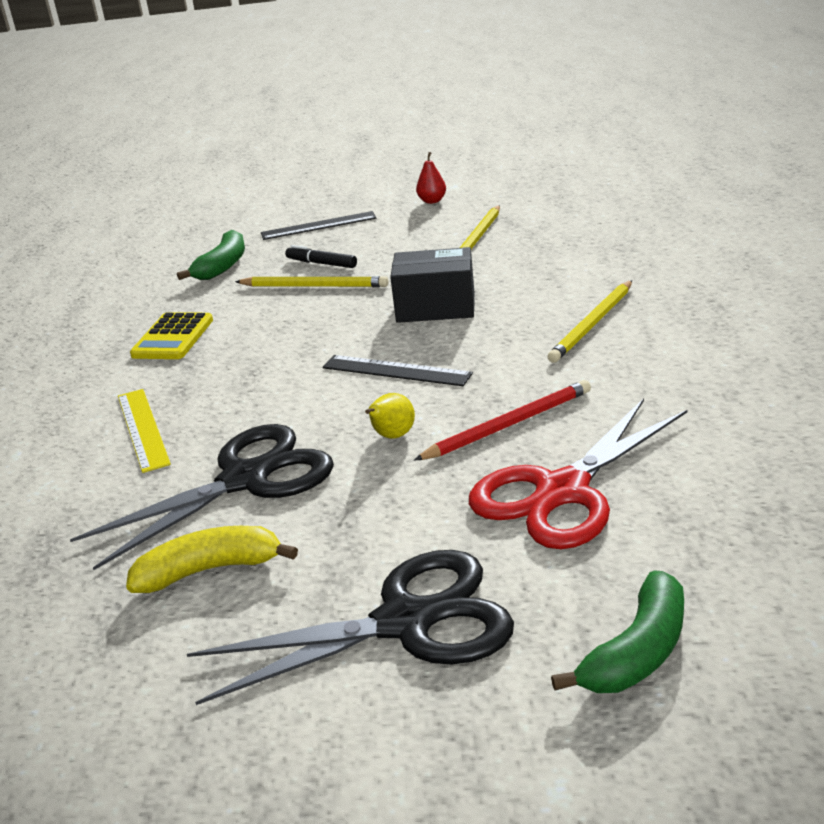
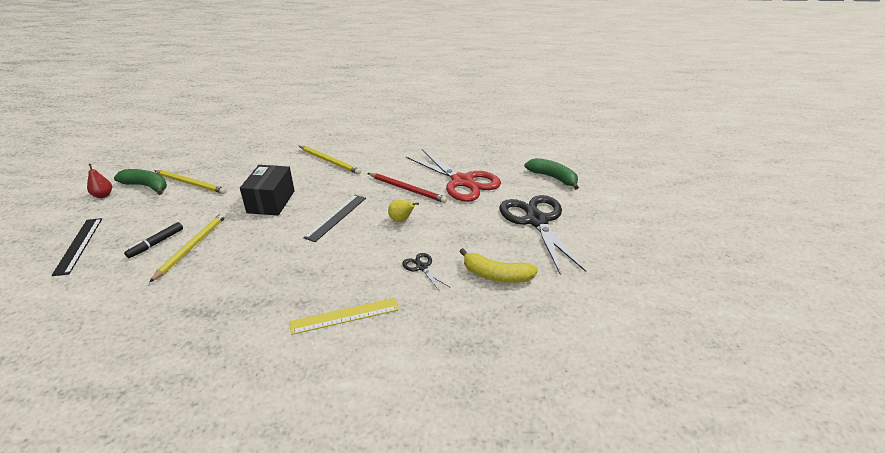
camera: 90 degrees left, 5 degrees up
black scissors [70,424,334,570] -> black scissors [402,253,449,292], size x0.43
yellow banana [126,526,298,593] -> yellow banana turned 60 degrees counterclockwise [459,248,538,283]
yellow calculator [130,312,213,359] -> none
green banana [177,230,245,280] -> green banana moved to [114,169,167,195]
red pencil [414,380,591,460] -> red pencil turned 150 degrees clockwise [368,173,447,203]

